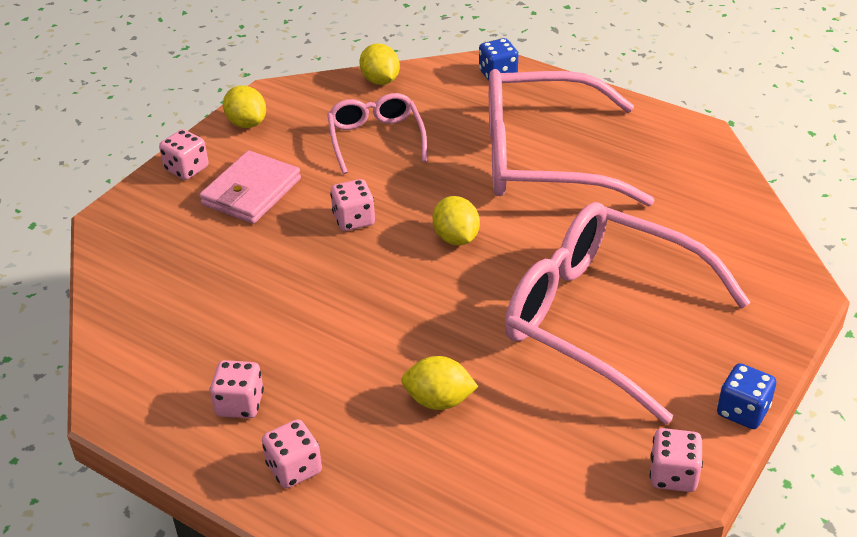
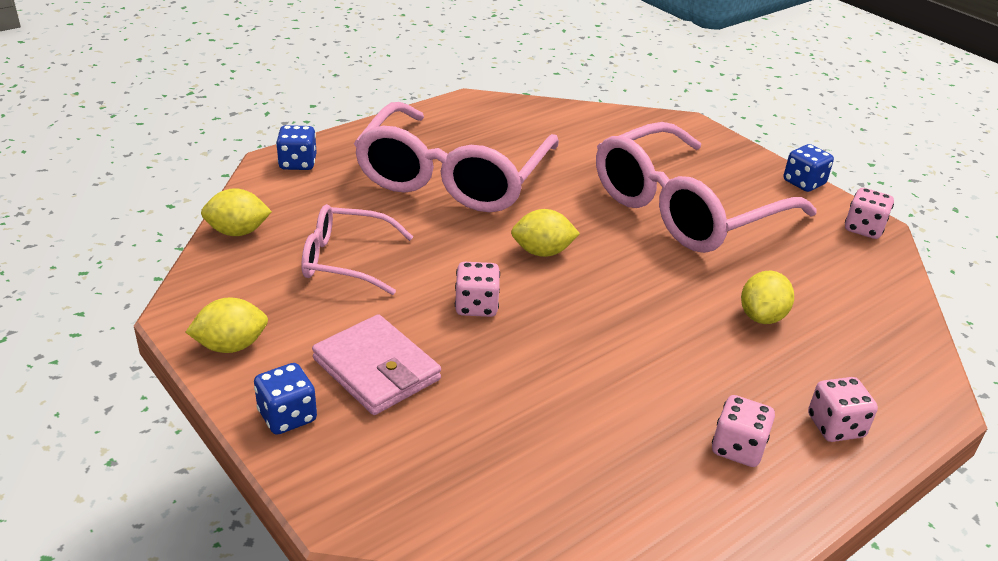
camera: 75 degrees left, 5 degrees down
pink dice [159,129,209,180] -> blue dice [254,363,317,435]

